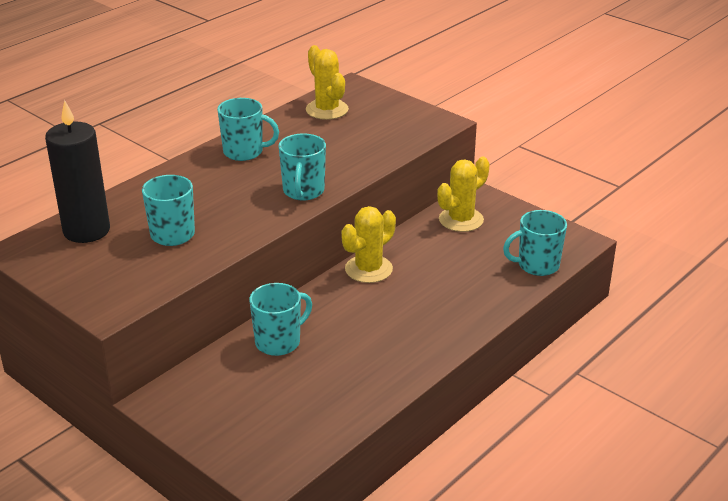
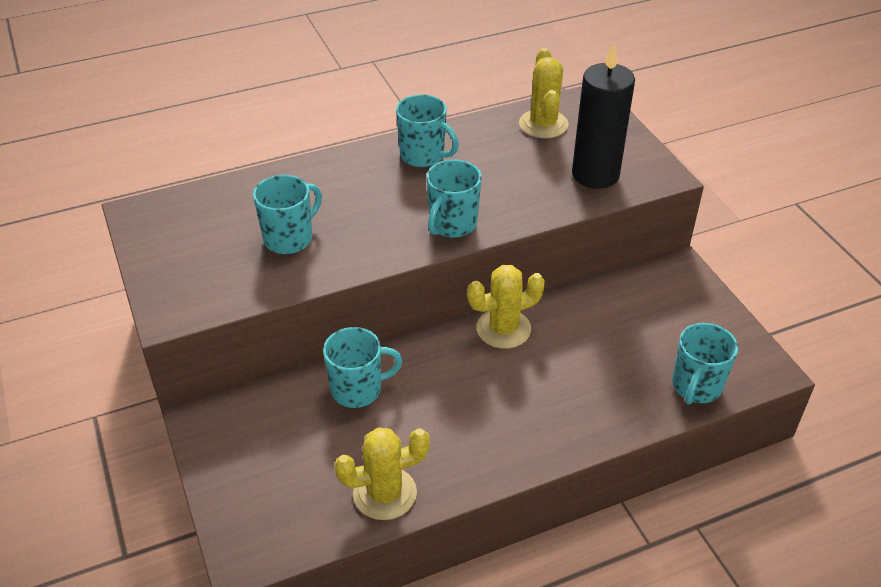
camera: 25 degrees right, 10 degrees up
black candle [45,100,110,243] -> black candle moved to [572,43,635,189]
yellow cactus [437,156,490,232] -> yellow cactus moved to [334,427,430,520]
turquoise mug [503,210,567,276] -> turquoise mug turned 75 degrees counterclockwise [672,323,738,405]

